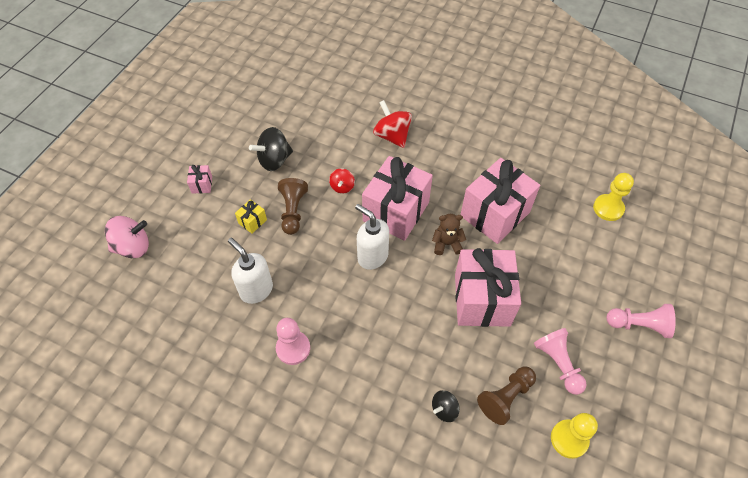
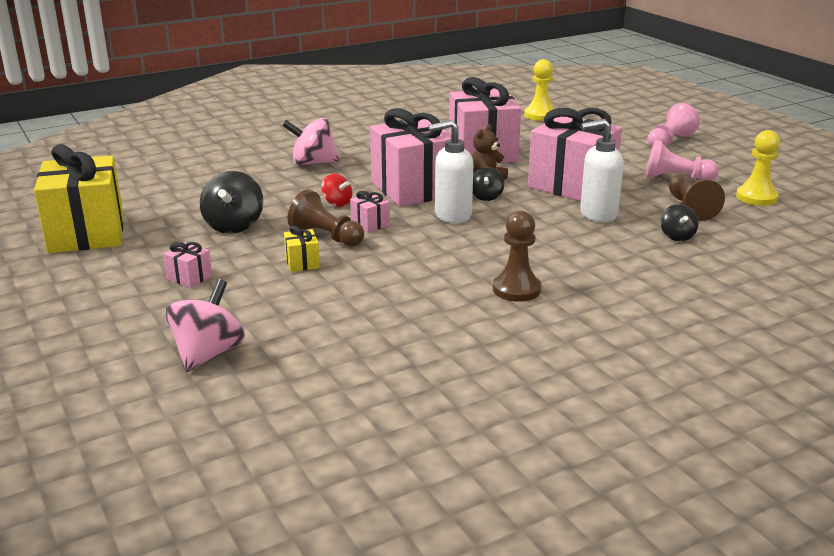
camera: 55 degrees left, 30 degrees down
white soap dispenser [228,238,273,304] -> white soap dispenser moved to [580,119,624,222]
pink pawn [276,318,310,365] -> brown pawn [493,210,541,302]
red spinning top [373,100,412,148] -> pink spinning top [282,118,340,165]
none -> yellow gift [34,144,123,253]
none -> pink gift [350,191,390,233]
none -> black spinning top [473,167,504,201]

